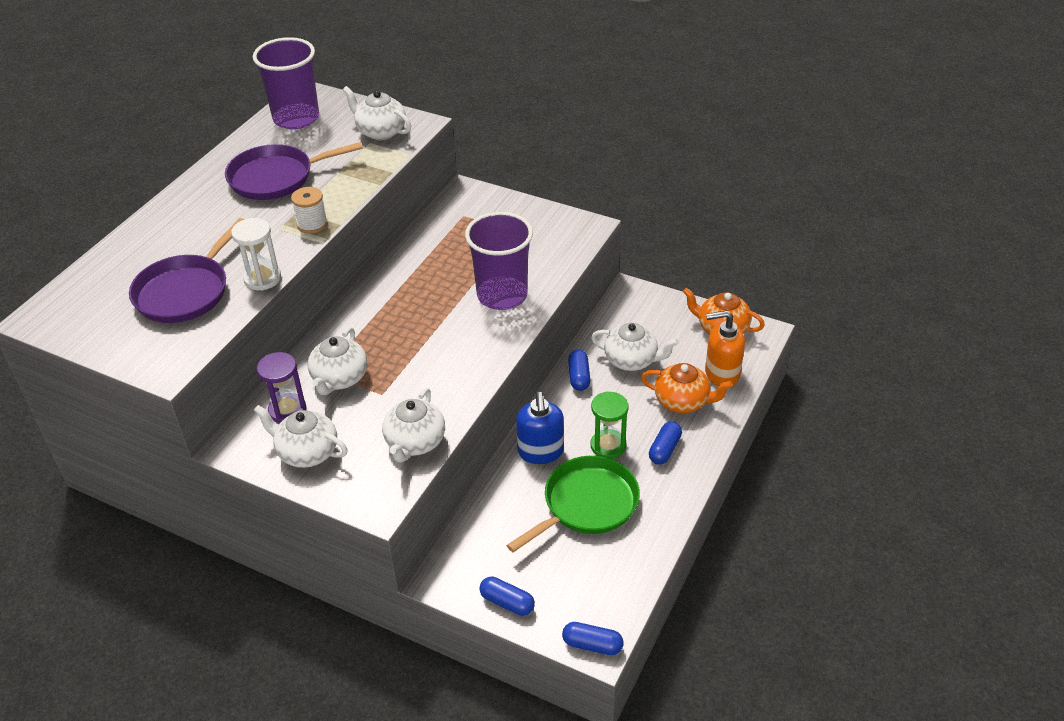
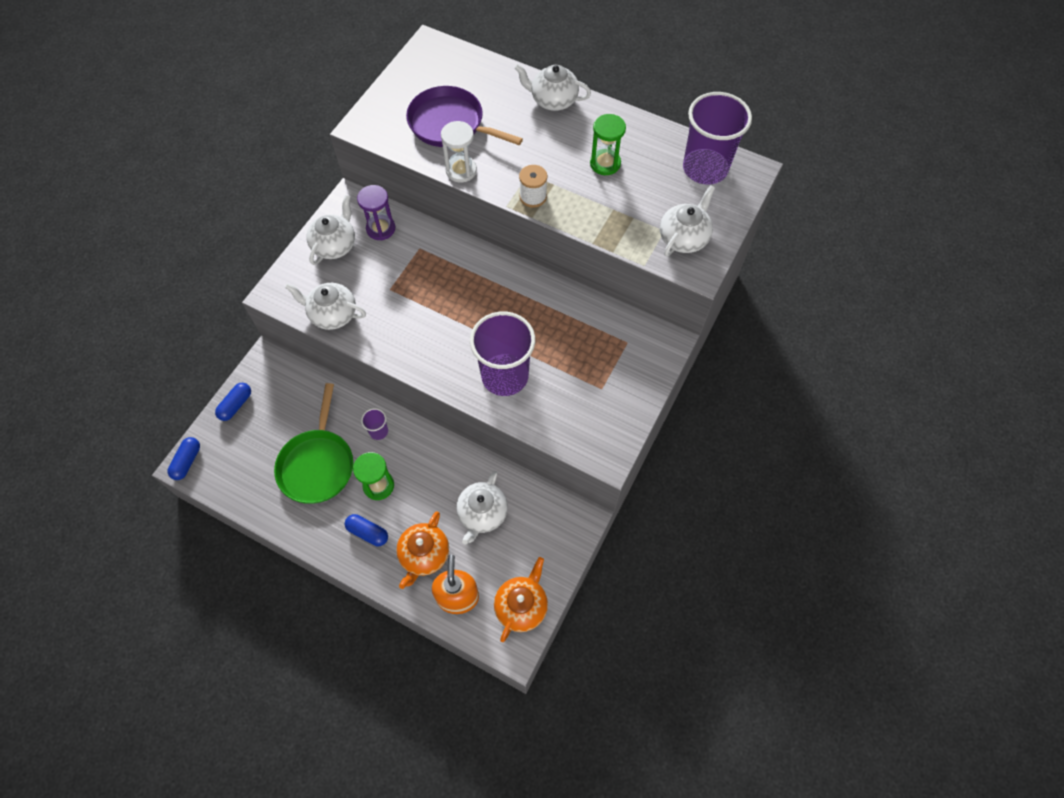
camera: 90 degrees right, 20 degrees up
purple pan [225,142,363,200] -> green hourglass [590,114,626,175]
white teapot [308,327,367,395] -> white teapot moved to [515,64,591,111]
green pan [506,456,640,552] -> green pan turned 45 degrees clockwise [274,383,353,504]
blue soap dispenser [516,391,564,464] -> purple cup [361,408,388,440]
blue capsule [568,350,590,391] -> none

